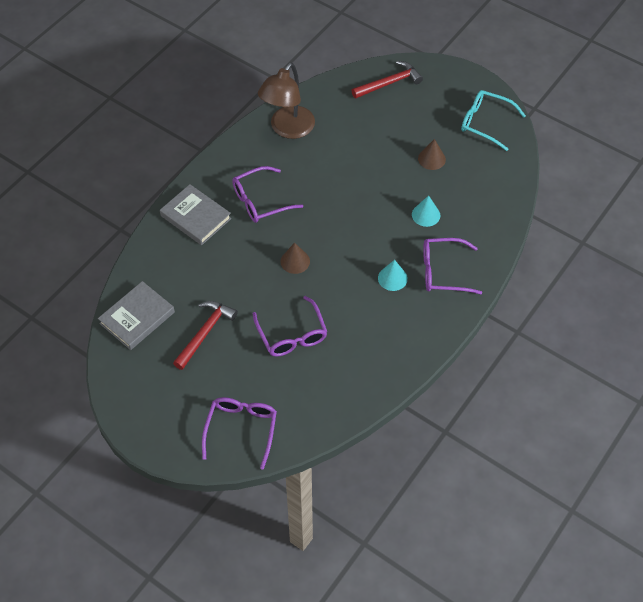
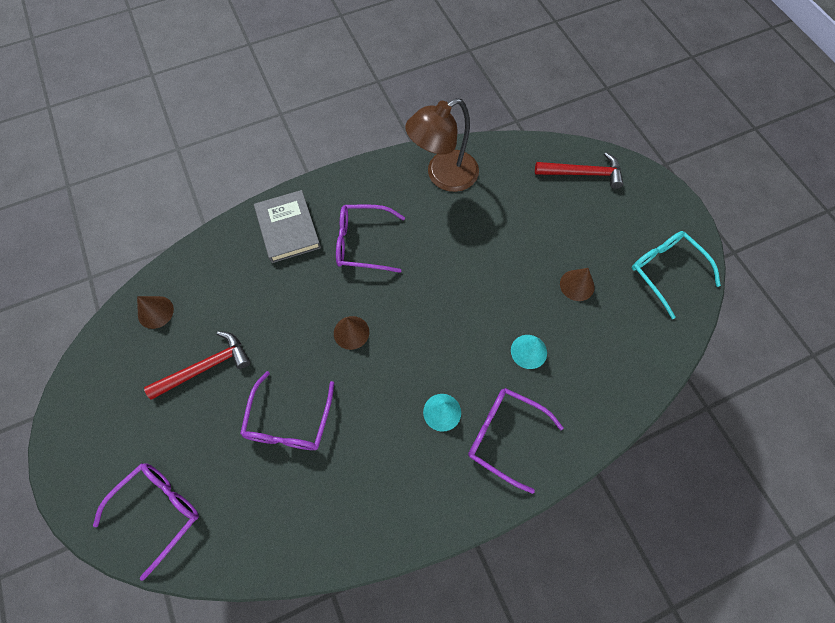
camera: 30 degrees right, 10 degrees up
grey book [98,281,175,350] -> brown cone [137,296,174,329]

